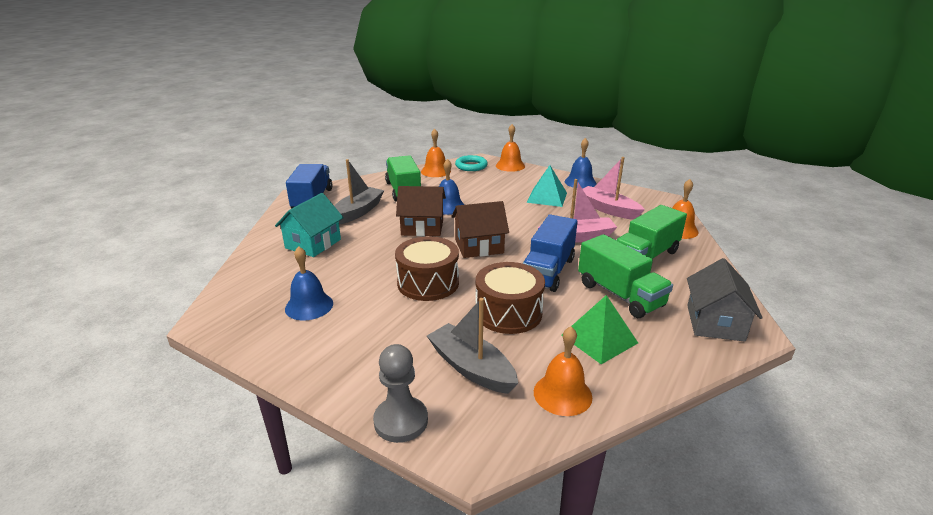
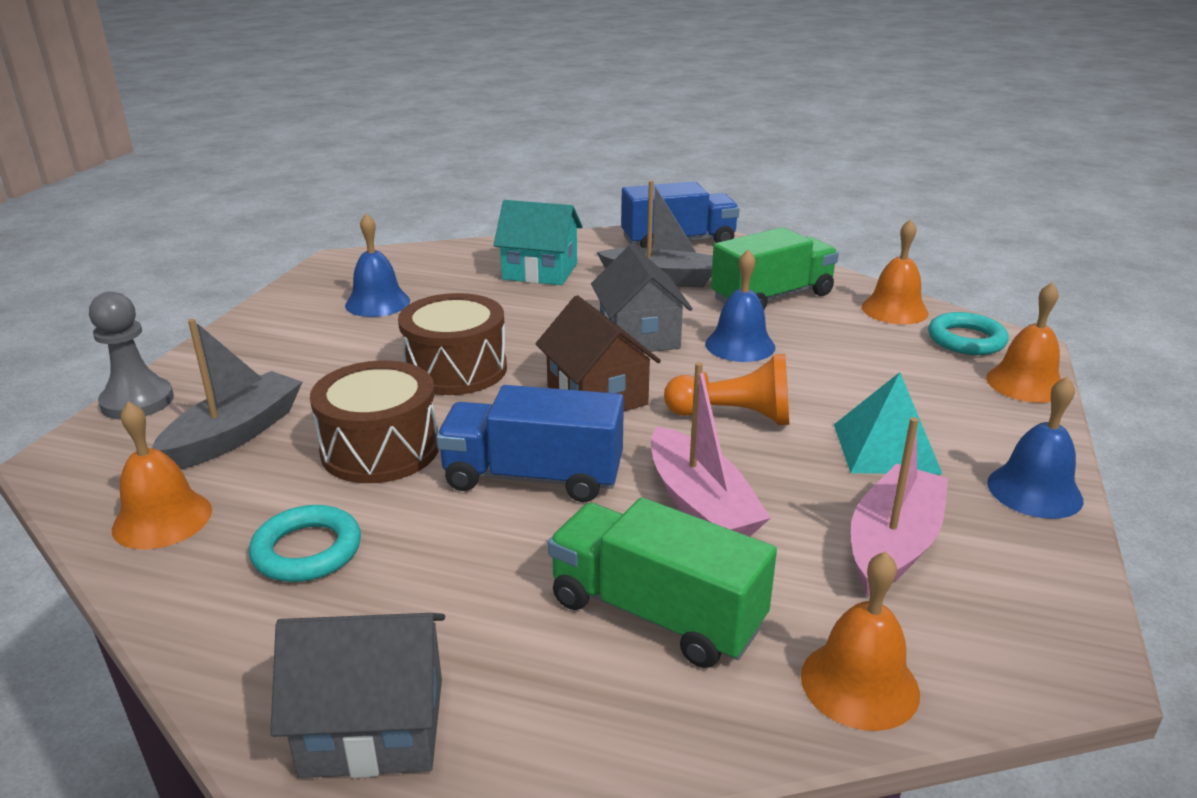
camera: 75 degrees right, 0 degrees up
brown house [396,186,446,236] -> grey house [591,245,693,353]
green pyramid [561,295,638,364] -> turquoise ring [249,505,361,582]
green truck [578,234,673,318] -> none
none -> orange pawn [664,354,789,425]

